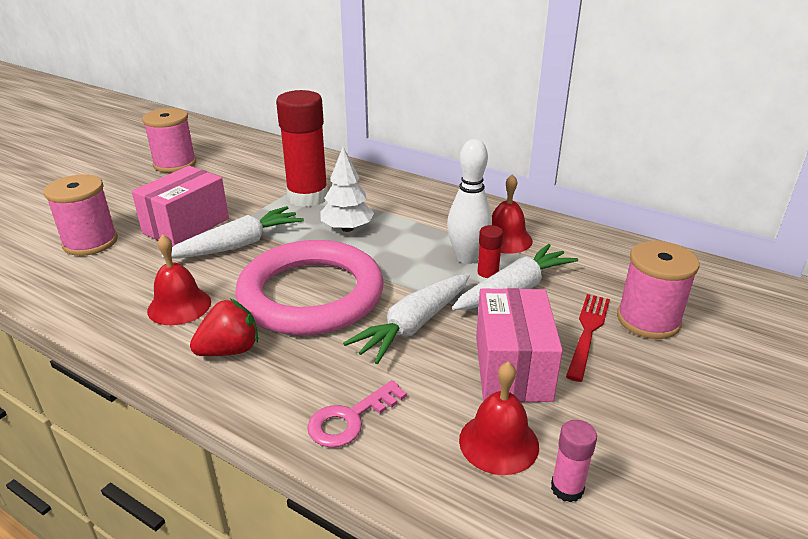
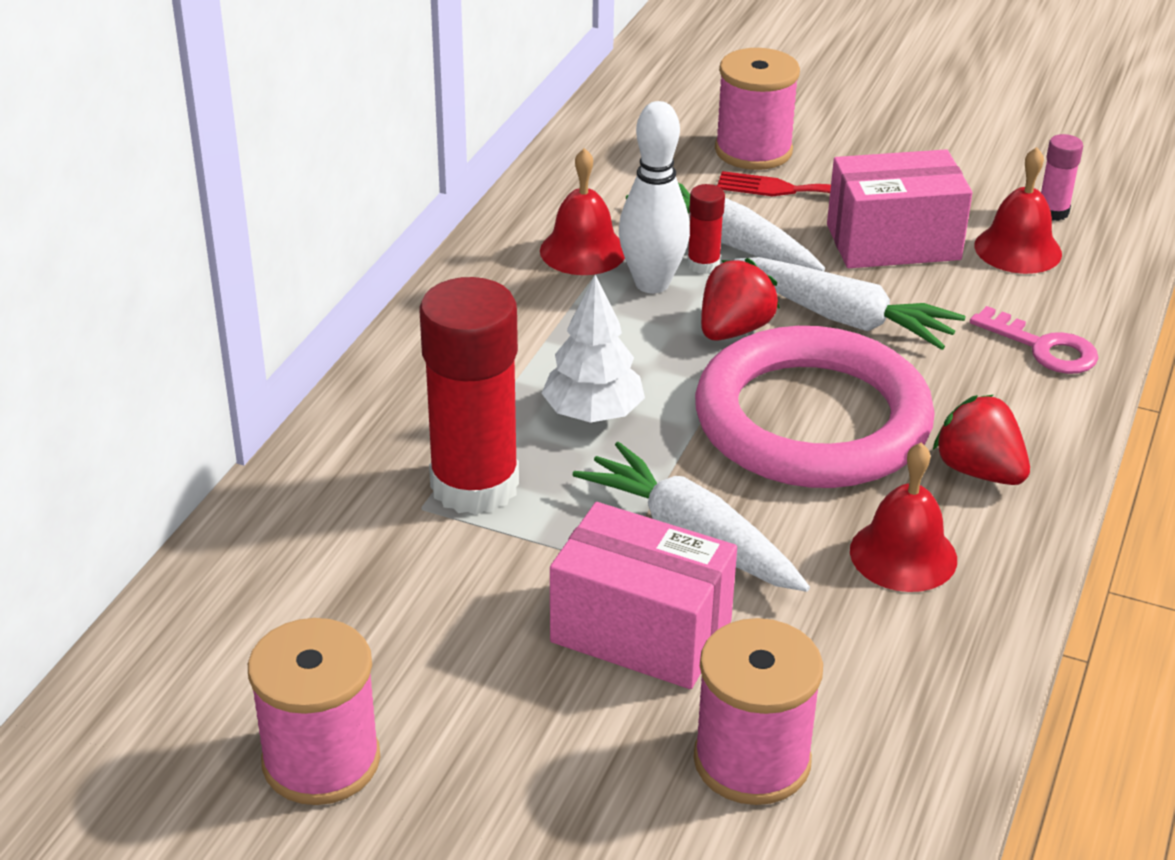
camera: 100 degrees left, 5 degrees up
none -> red strawberry [701,258,780,341]

